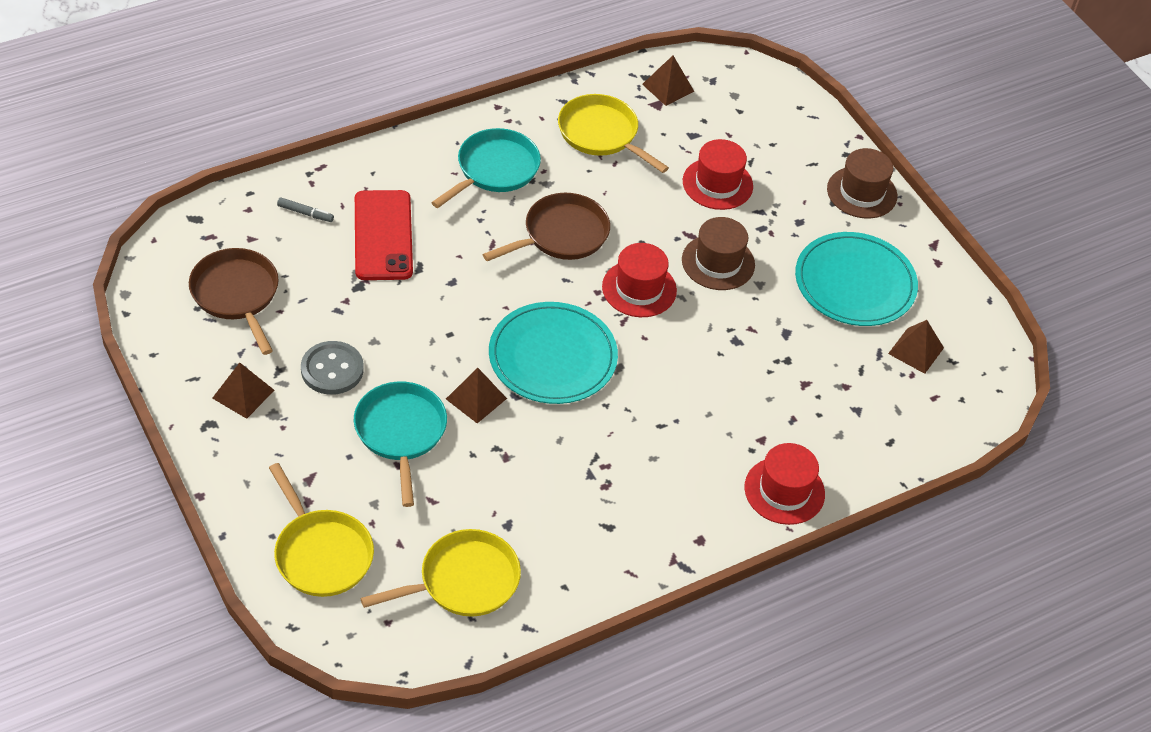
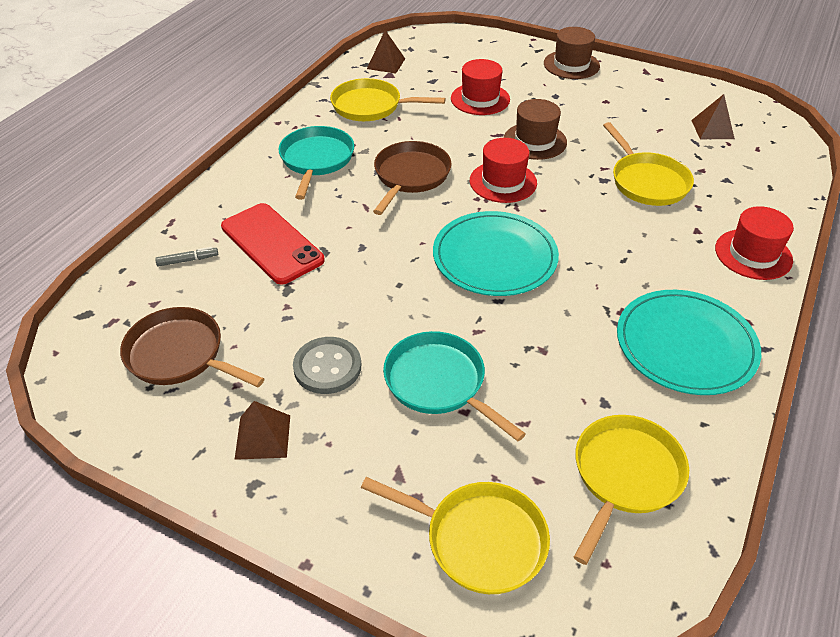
camera: 30 degrees left, 5 degrees down
brown pyramid [446,368,507,423] -> none
turquoise plate [795,232,918,326] -> turquoise plate moved to [617,290,761,395]
none -> yellow pan [603,122,694,206]

